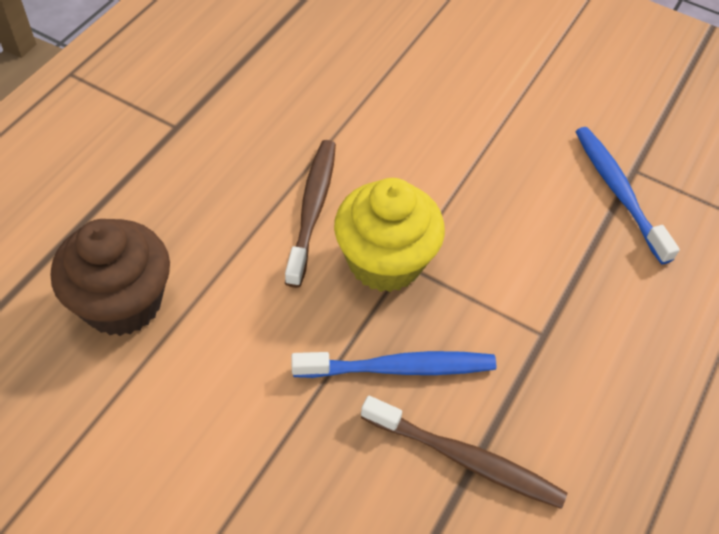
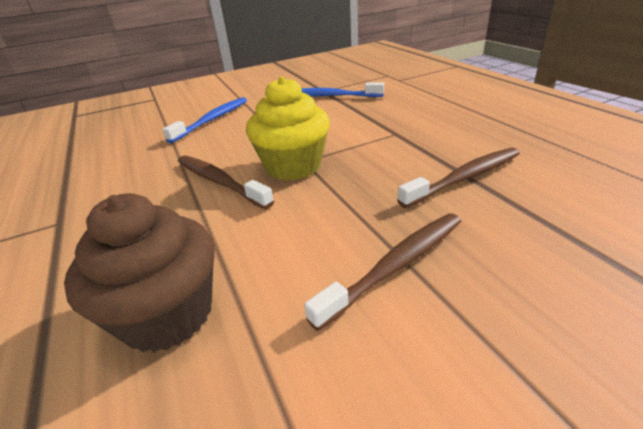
camera: 50 degrees left, 20 degrees down
blue toothbrush [291,351,496,378] -> blue toothbrush moved to [162,97,247,143]
none -> brown toothbrush [304,213,462,331]

